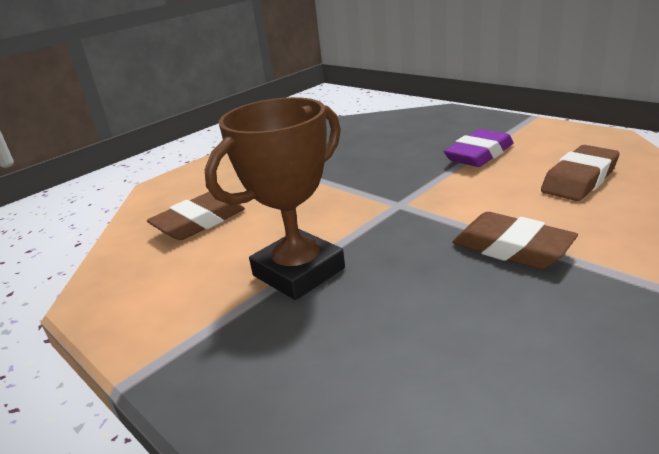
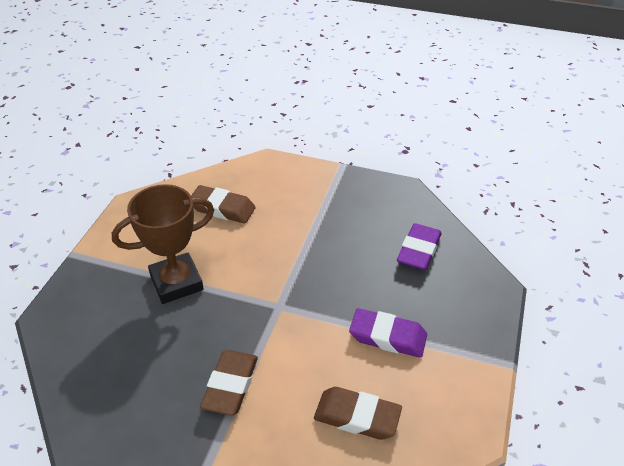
camera: 60 degrees right, 15 degrees up
brown trophy [205,97,345,300] -> brown trophy turned 45 degrees counterclockwise [112,184,214,304]
none -> purple eraser [397,223,442,270]

